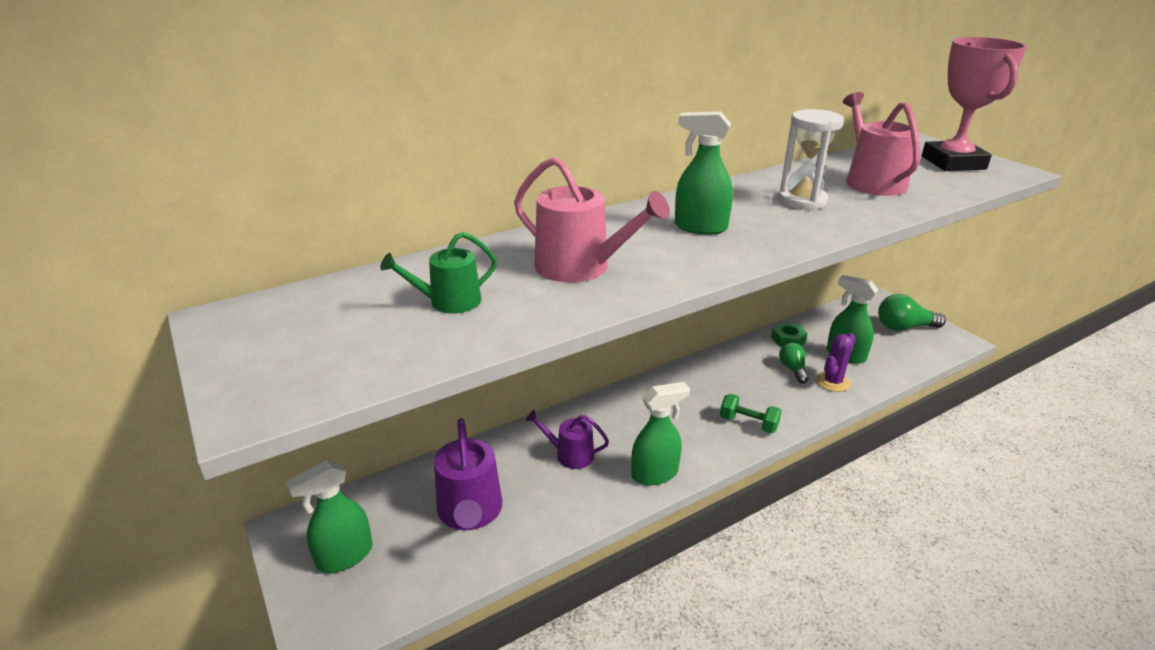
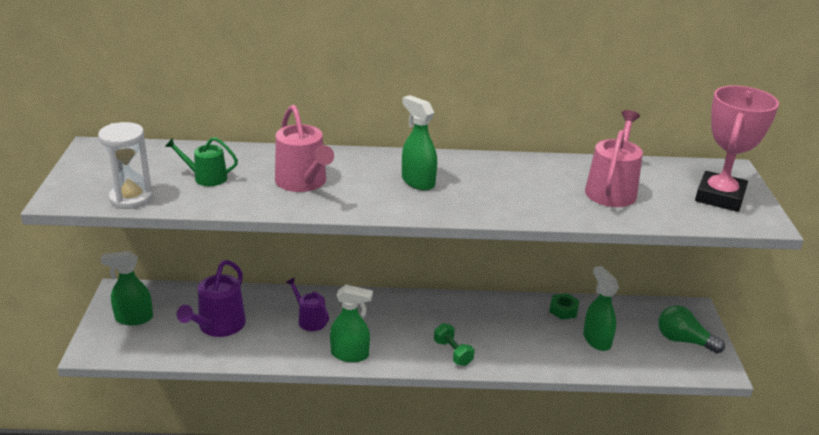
camera: 30 degrees right, 0 degrees up
white hourglass [778,109,844,210] -> white hourglass moved to [98,122,153,209]
green light bulb [779,343,809,383] -> none
purple cactus [816,333,856,392] -> none

